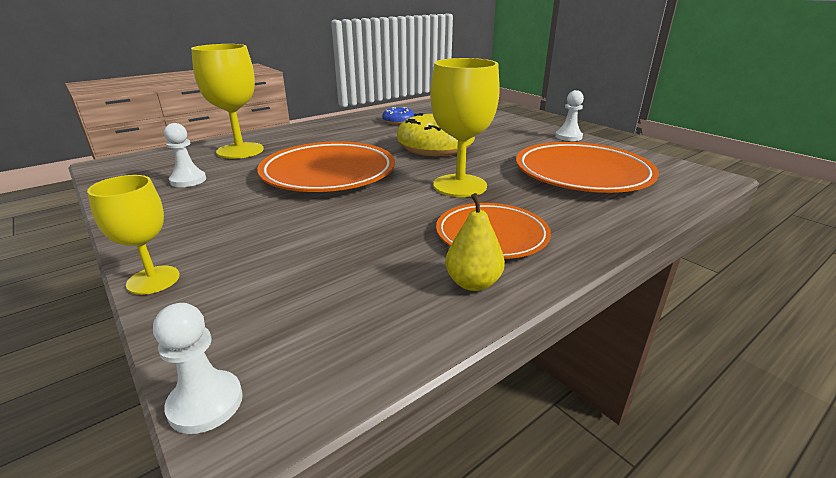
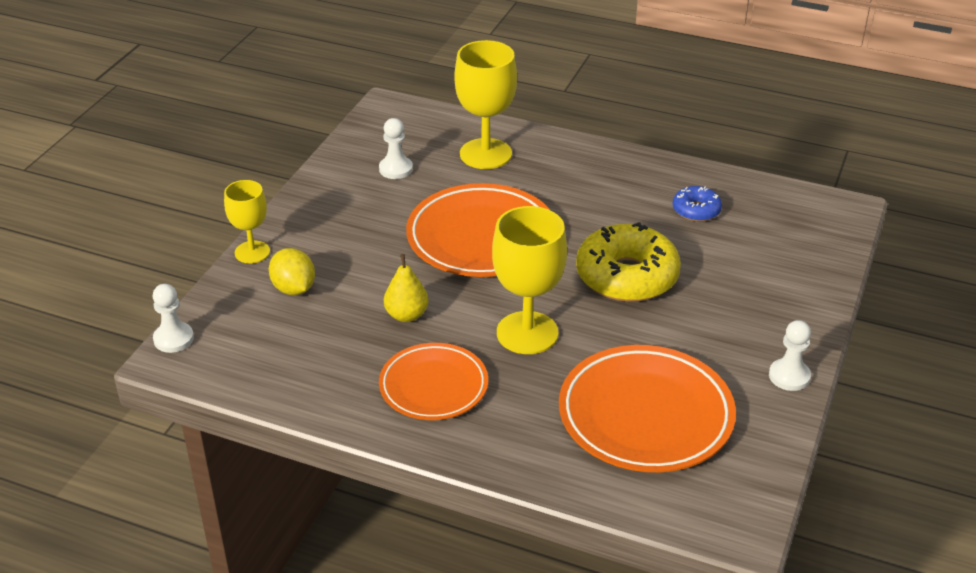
camera: 60 degrees right, 10 degrees up
yellow pear [445,193,505,291] -> yellow pear moved to [384,254,428,322]
none -> yellow lemon [269,248,315,295]

